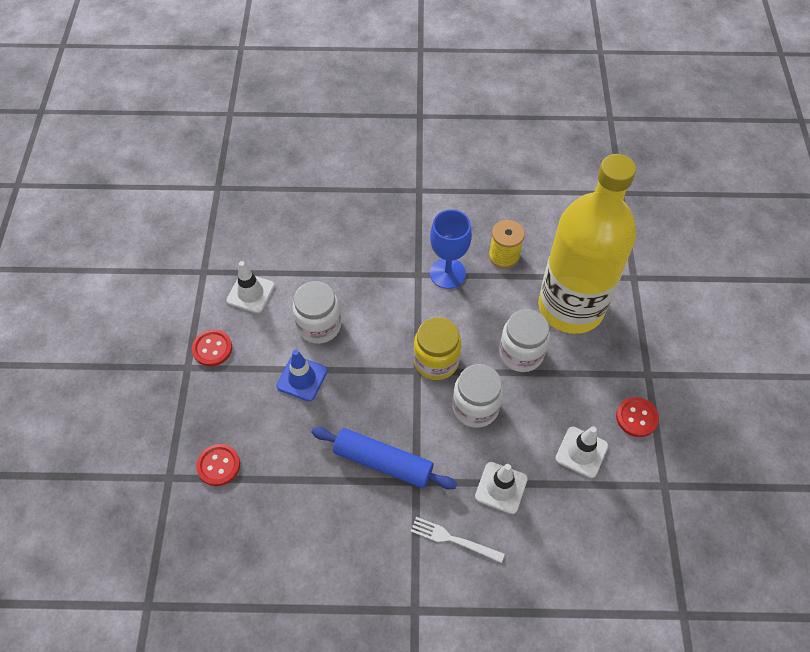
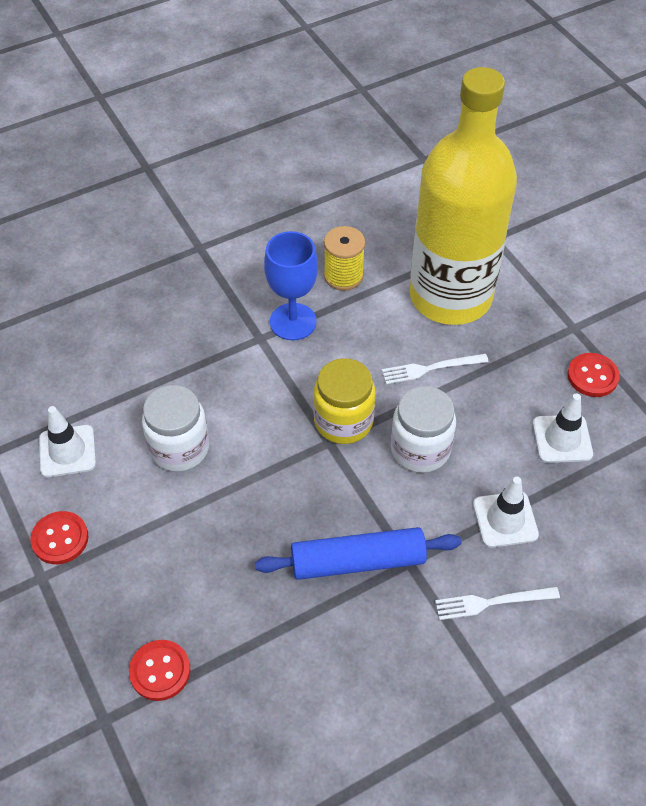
camera: 30 degrees left, 5 degrees down
blue traffic cone [276,350,327,401] -> none
white jar [499,309,550,372] -> white fork [382,354,489,384]

